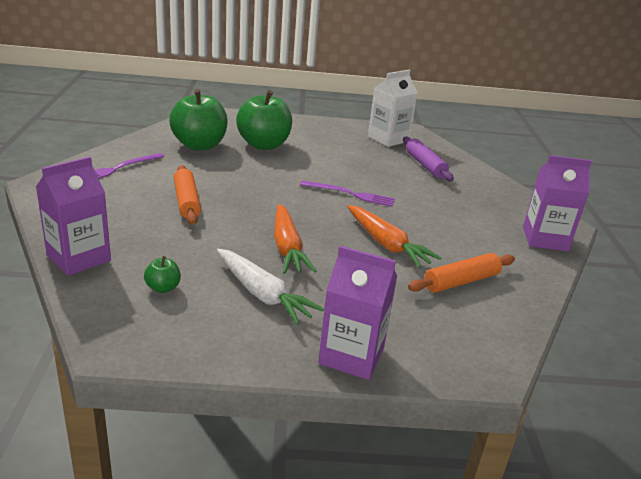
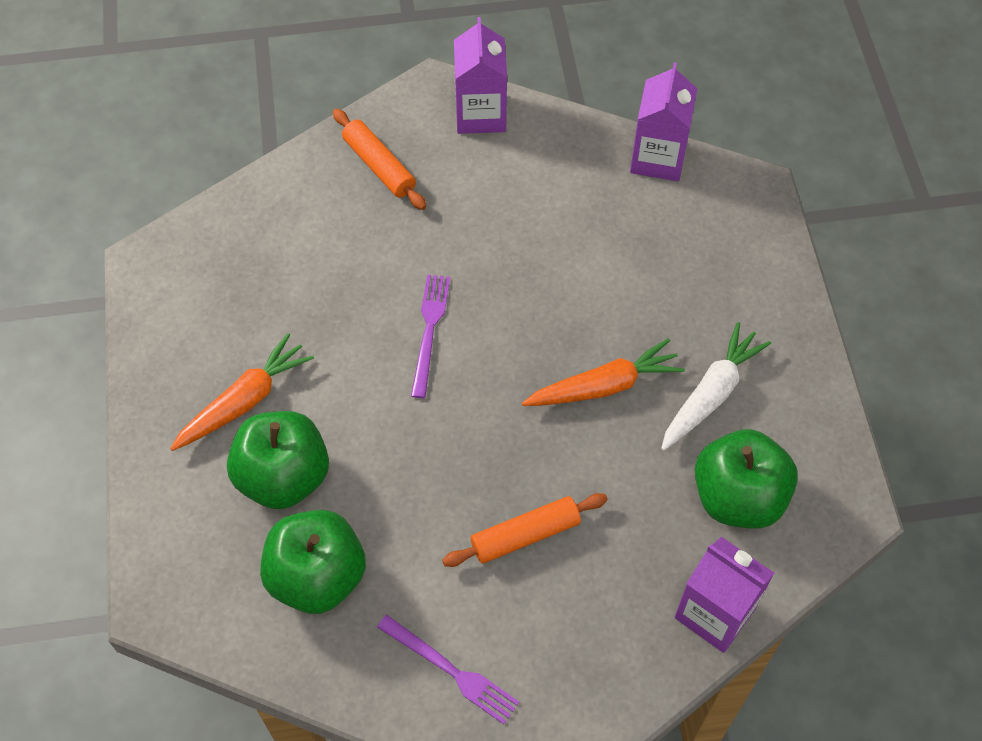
camera: 95 degrees left, 30 degrees up
green apple [144,256,181,293] -> green apple [695,429,798,529], size x2.35
purple carton [318,246,397,380] -> purple carton moved to [630,62,697,181]
orange carrot [347,205,441,268] -> orange carrot moved to [170,333,314,451]
white carton [368,70,418,147] -> none
purple rolling pin [403,137,454,181] -> none
orange rolling pin [408,253,515,293] -> orange rolling pin moved to [333,109,426,210]

